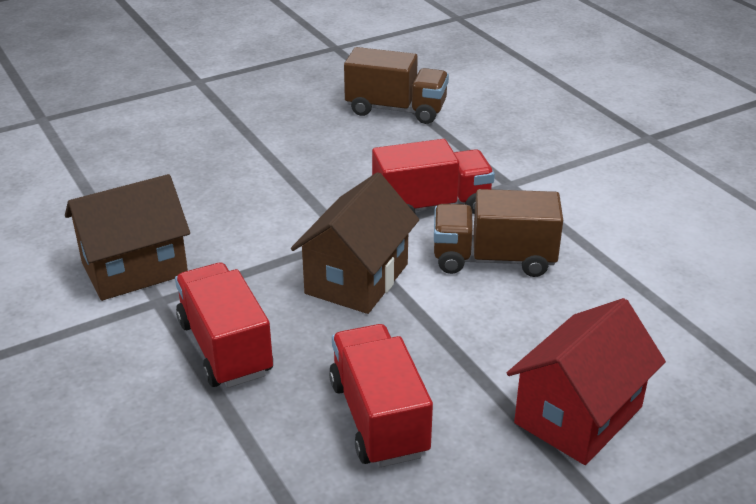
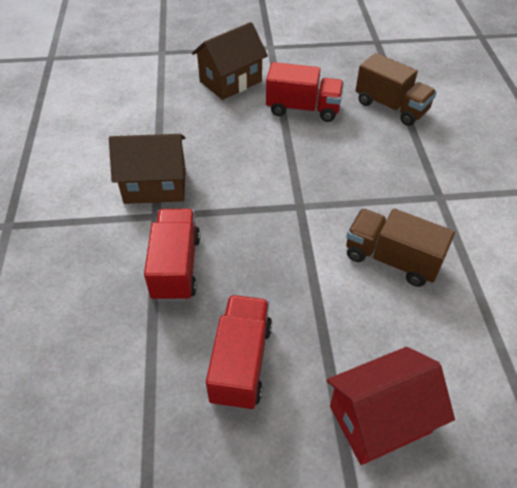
camera: 25 degrees right, 15 degrees up
brown house [291,172,419,314] -> brown house moved to [192,22,268,100]
red truck [372,139,495,214] -> red truck moved to [266,62,344,122]

